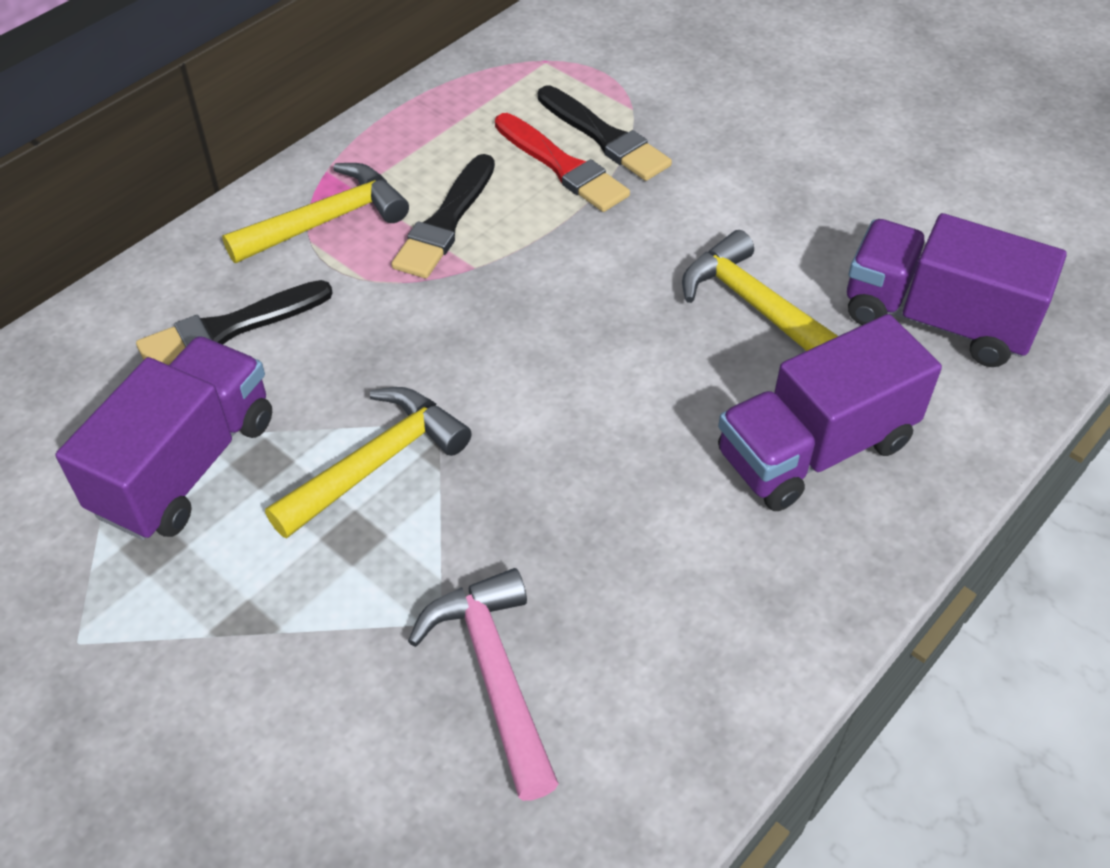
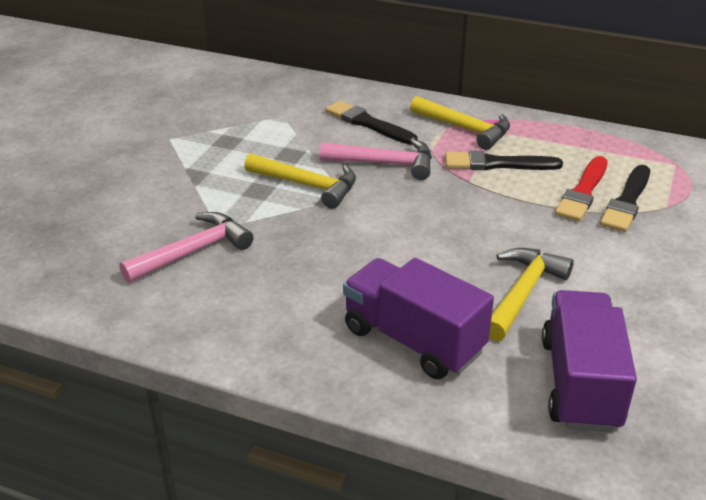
camera: 70 degrees right, 15 degrees down
purple truck [55,336,272,540] -> none
none -> pink hammer [320,139,432,180]

